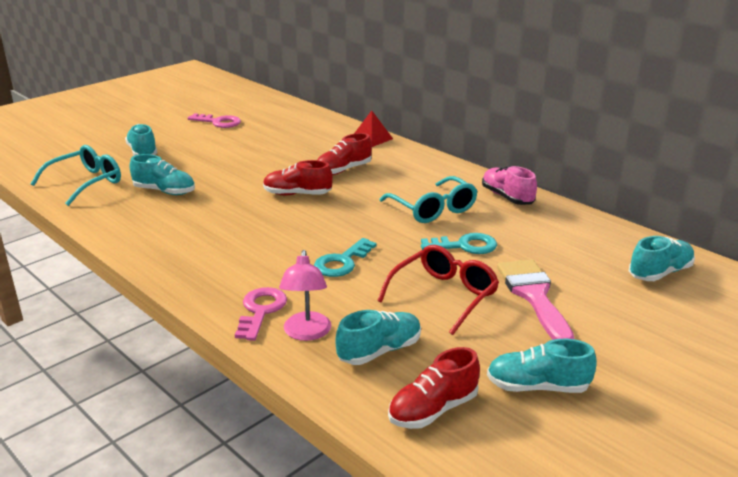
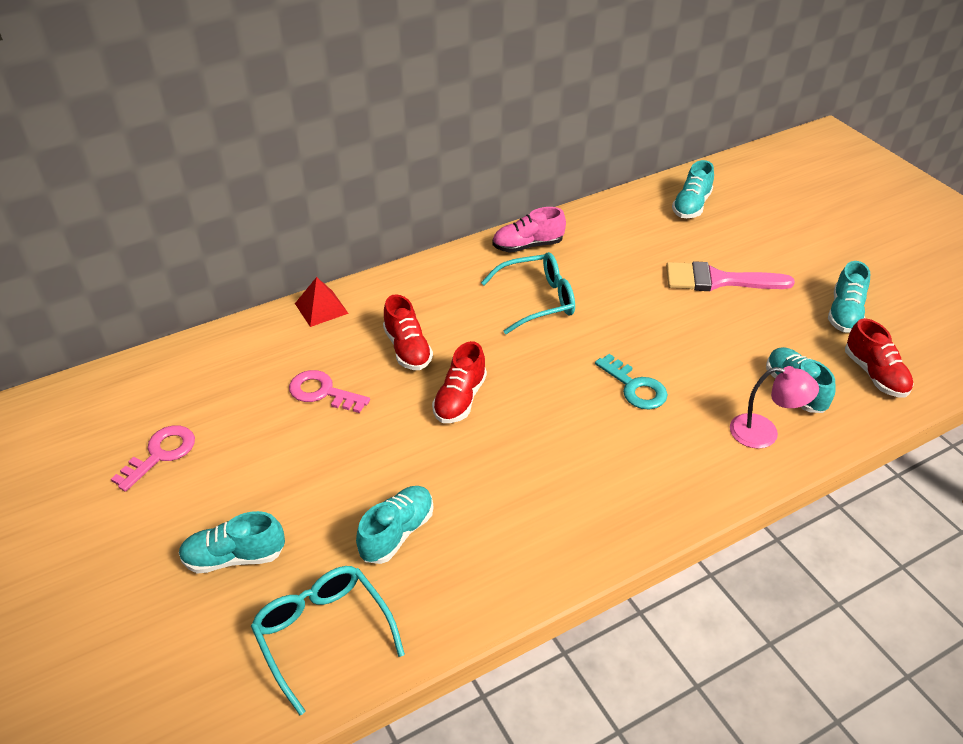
camera: 75 degrees left, 15 degrees up
pink key [235,287,287,341] -> pink key moved to [289,370,370,413]
red glasses [377,245,499,335] -> none
turquoise key [421,233,497,254] -> none
turquoise shoe [629,236,695,281] -> turquoise shoe turned 135 degrees counterclockwise [672,160,714,218]

